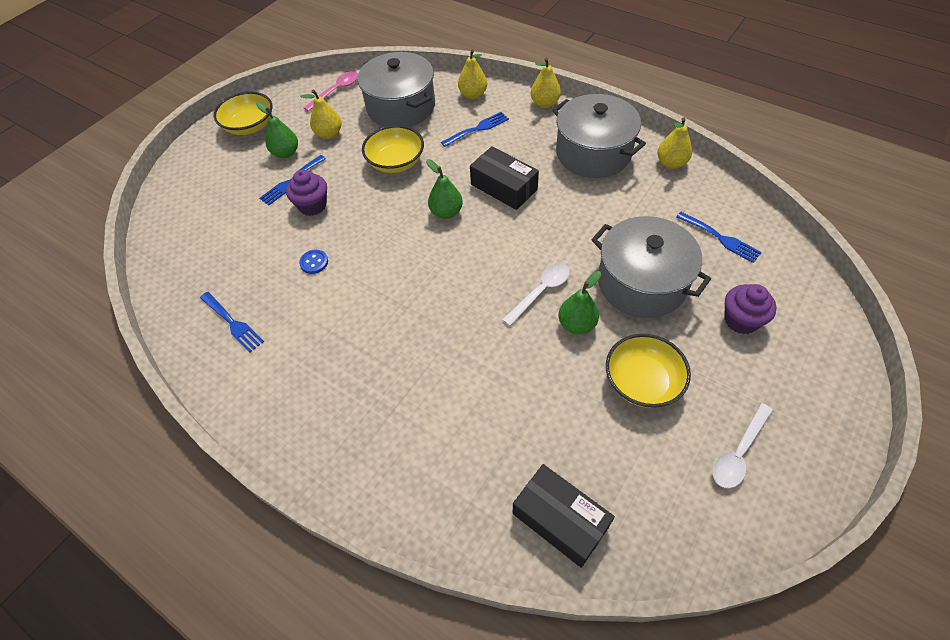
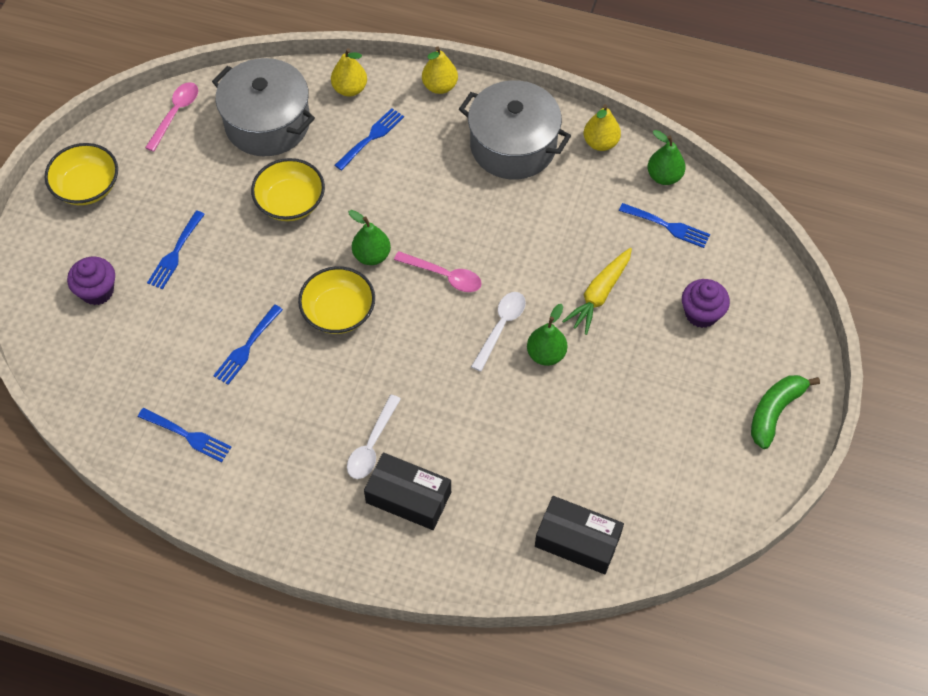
camera: 20 degrees left, 5 degrees up
green pear [256,101,298,158] -> green pear moved to [648,130,686,185]
purple cupcake [286,170,327,216] -> purple cupcake moved to [67,257,115,305]
blue button [299,250,328,274] -> blue fork [213,305,283,385]
yellow pear [300,90,342,139] -> none
black box [470,146,539,210] -> black box moved to [364,452,451,530]
grey pot [591,216,711,318] -> yellow carrot [562,248,632,335]
yellow bowl [606,334,691,408] -> yellow bowl moved to [298,266,375,334]
white spoon [712,403,773,488] -> white spoon moved to [347,395,401,479]
none -> pink spoon [394,251,482,292]
none -> green banana [751,375,820,449]

